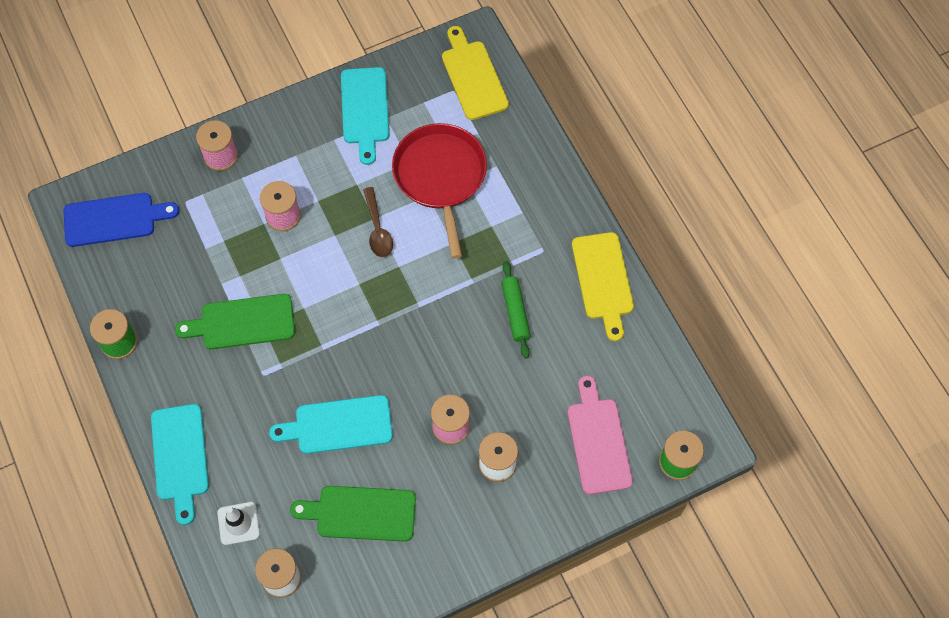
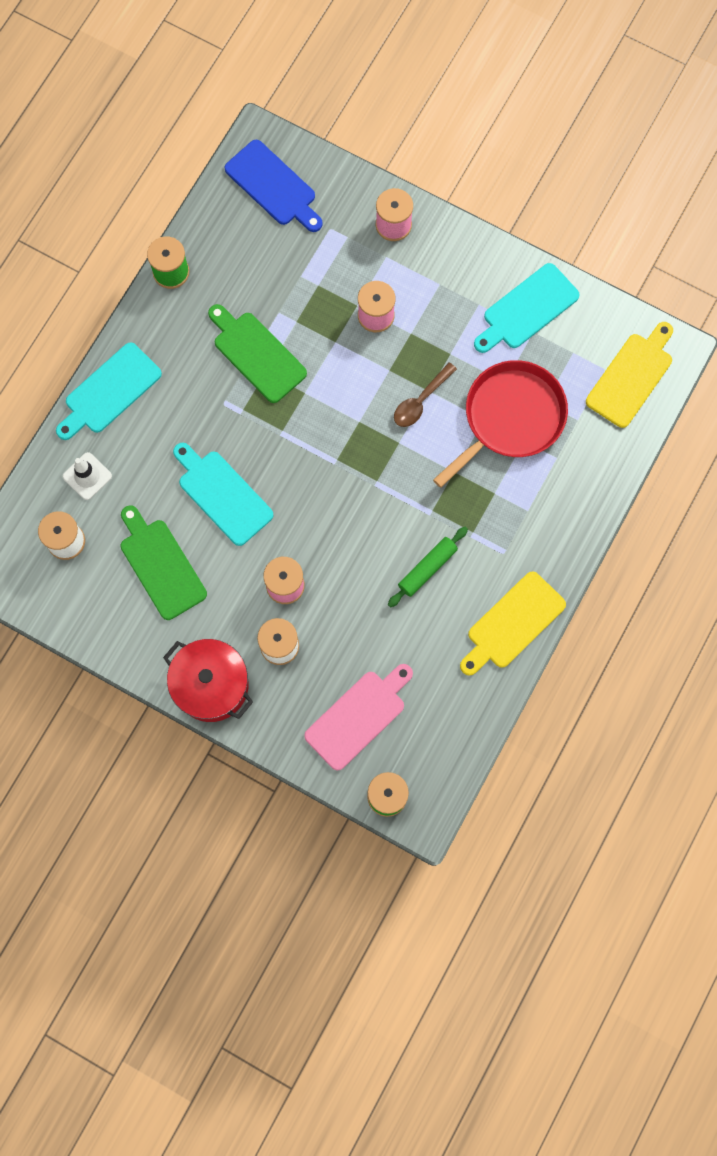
camera: 55 degrees right, 10 degrees up
none -> red pot [163,639,253,722]

